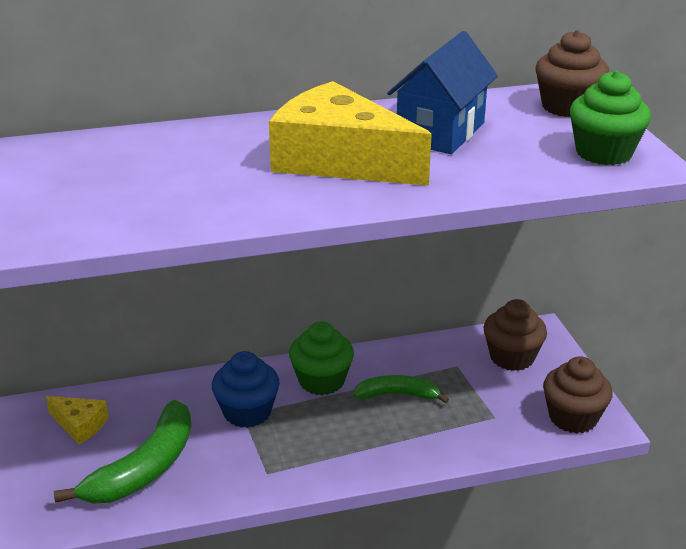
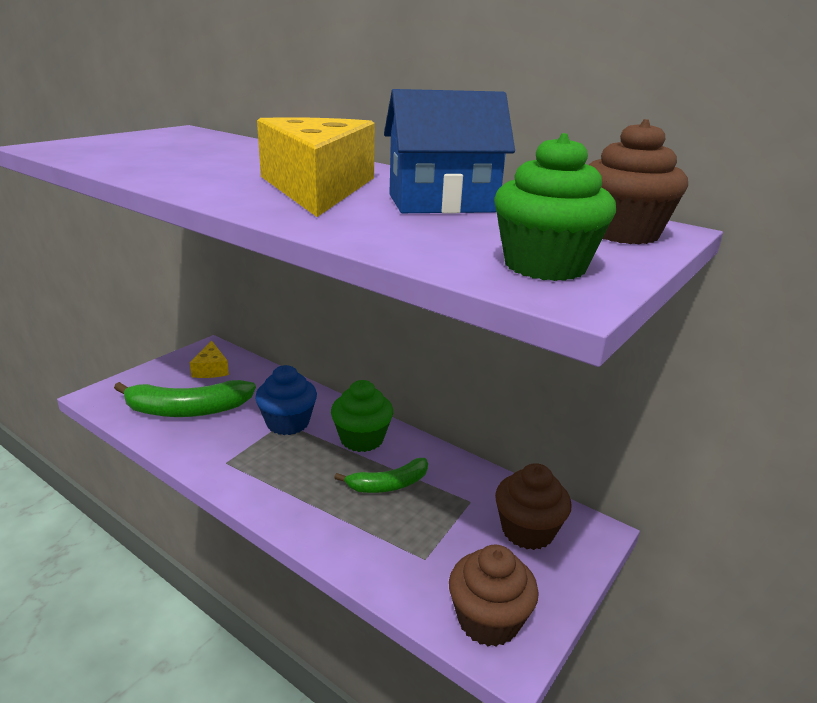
camera: 50 degrees right, 5 degrees down
green banana [353,375,449,403] -> green banana turned 105 degrees clockwise [334,458,428,493]

